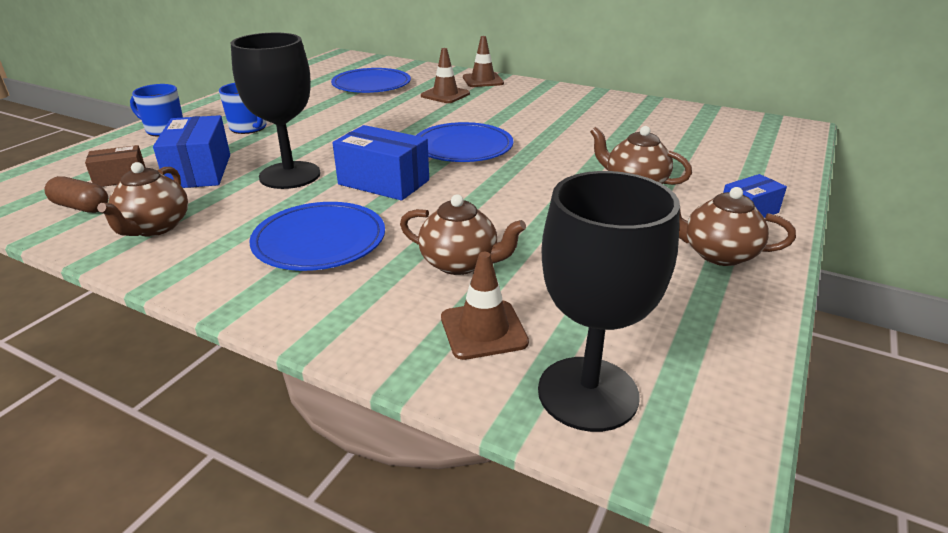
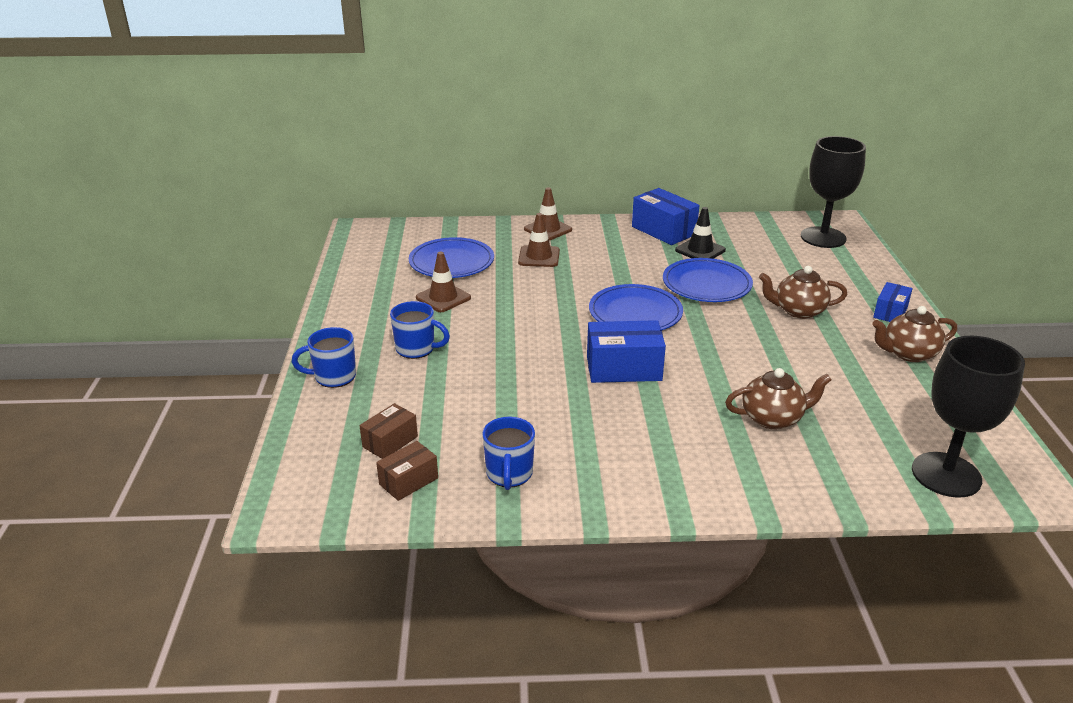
camera: 30 degrees left, 0 degrees up
brown capsule [44,176,108,213] -> brown box [376,441,438,501]
brown teapot [97,162,188,236] -> blue mug [483,417,535,490]
blue box [153,115,230,188] -> blue box moved to [632,188,700,245]
black goblet [231,33,320,189] -> black goblet moved to [801,136,866,248]
blue plate [249,202,385,271] -> blue plate moved to [663,258,753,302]
brown traffic cone [441,252,529,360] -> brown traffic cone moved to [416,252,471,312]
none -> black traffic cone [675,207,726,259]

